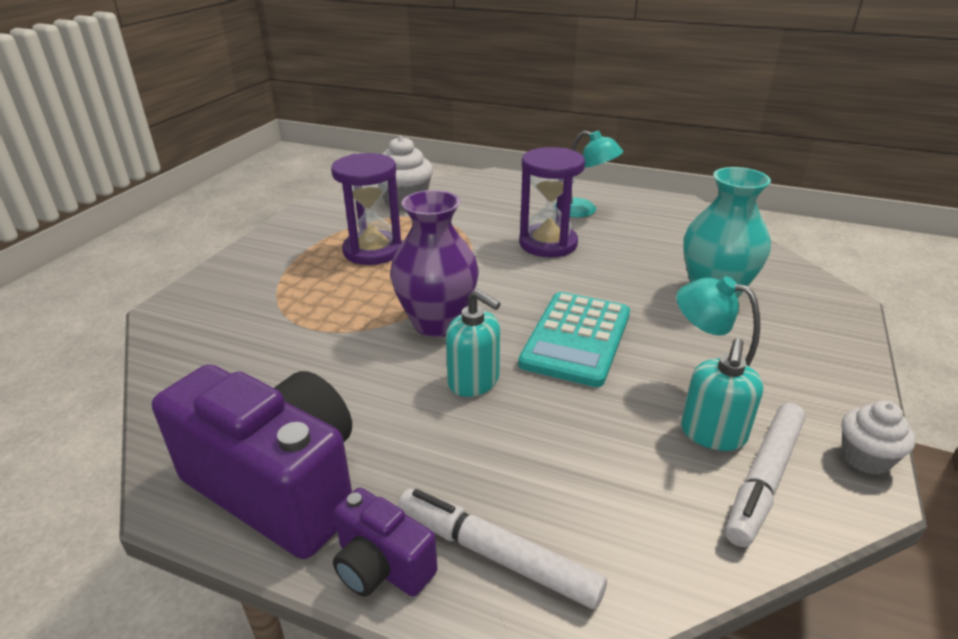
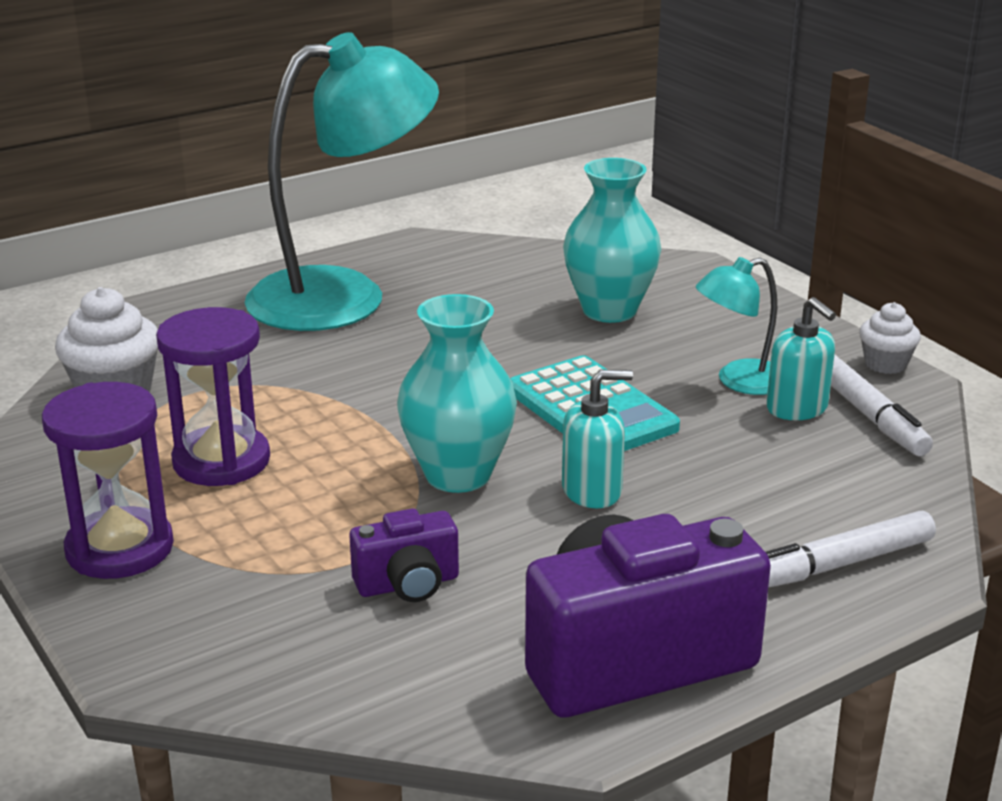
camera: 55 degrees left, 5 degrees down
purple camera [333,488,437,597] -> purple camera moved to [349,508,459,602]
purple vase [390,190,479,337] -> turquoise vase [397,294,517,493]
purple hourglass [519,147,585,257] -> purple hourglass moved to [42,382,174,579]
turquoise lamp [555,131,623,218] -> turquoise lamp [245,32,439,331], size x2.15

